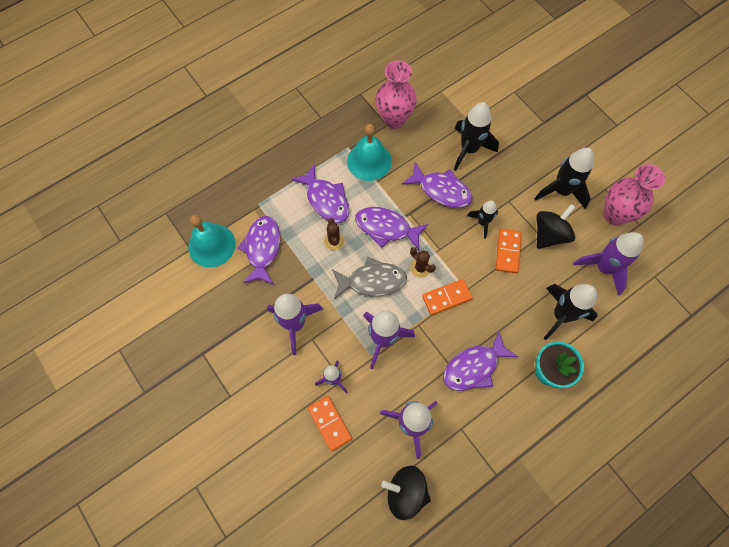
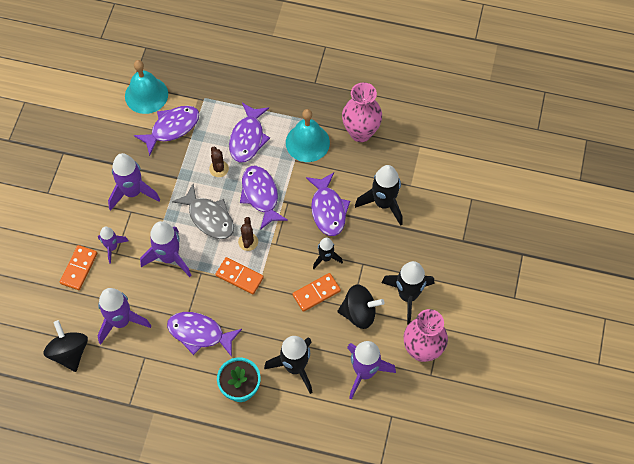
camera: 50 degrees right, 5 degrees down
brown cactus [324,218,344,250] -> brown cactus turned 60 degrees counterclockwise [209,147,229,177]

